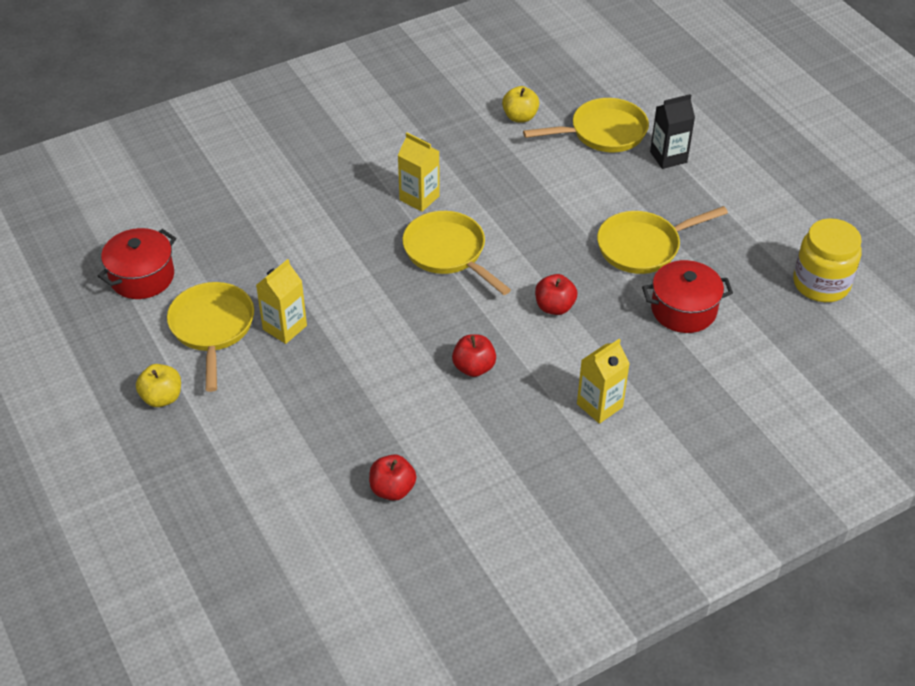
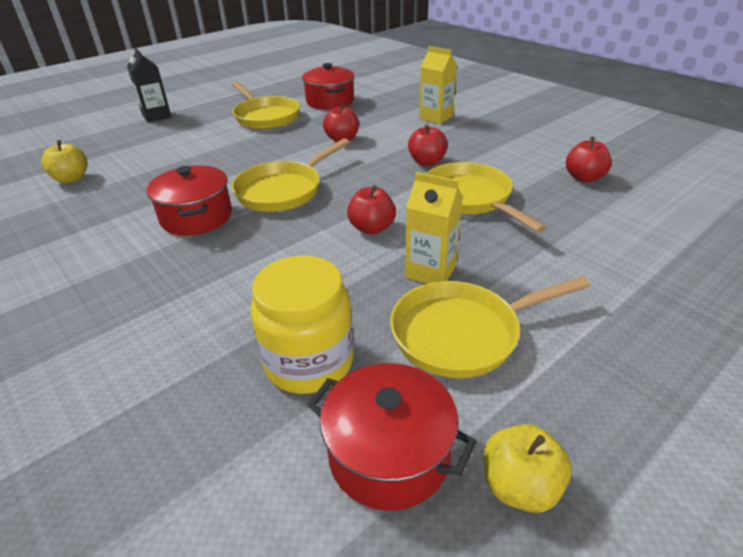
camera: 100 degrees left, 10 degrees down
yellow apple [136,364,181,407] -> yellow apple moved to [483,424,572,513]
yellow carton [398,132,440,212] -> red pot [147,165,232,236]
yellow pan [523,98,649,152] -> yellow pan moved to [426,162,547,233]
yellow jar [793,218,862,302] -> yellow jar moved to [251,255,354,394]
none -> red apple [347,185,396,234]

